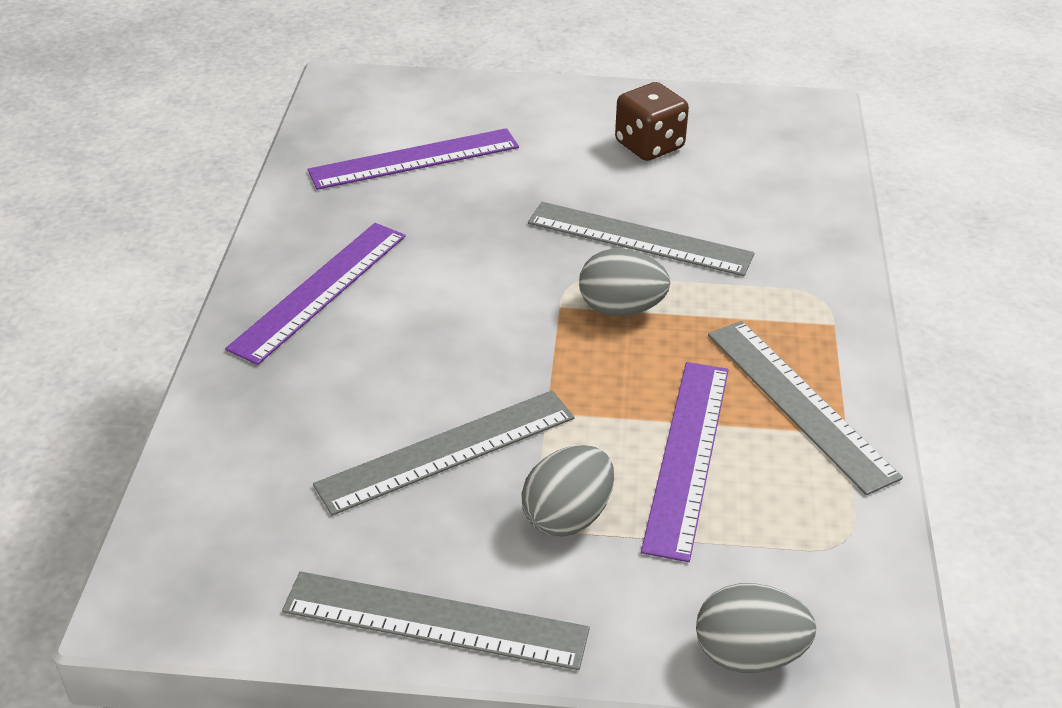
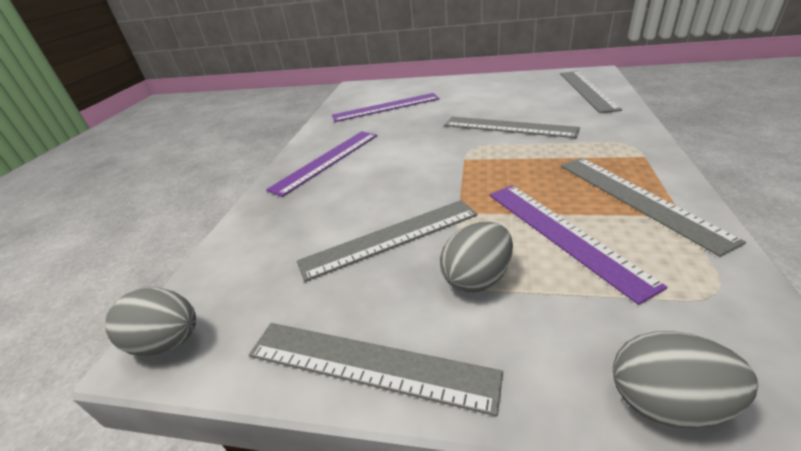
camera: 10 degrees right, 5 degrees down
grey egg [579,248,670,316] -> grey egg moved to [105,287,196,356]
brown dice [615,82,689,161] -> none
purple ruler [641,362,728,562] -> purple ruler turned 45 degrees counterclockwise [489,185,668,305]
none -> grey ruler [560,71,622,113]

